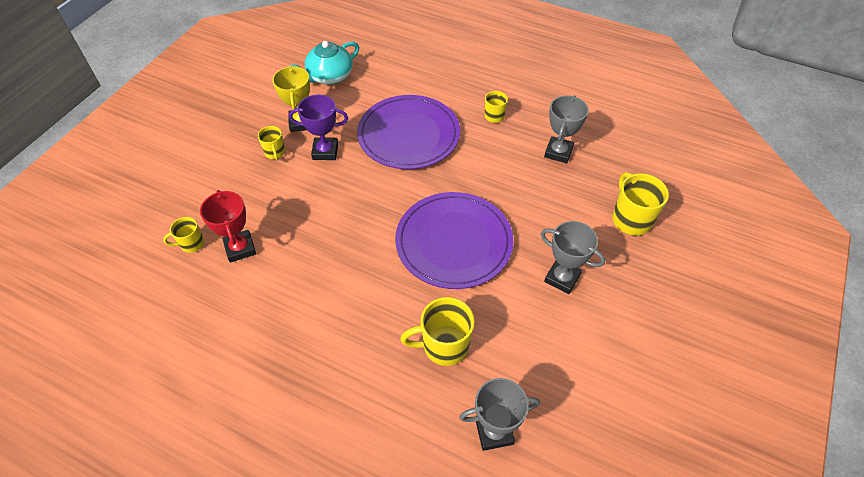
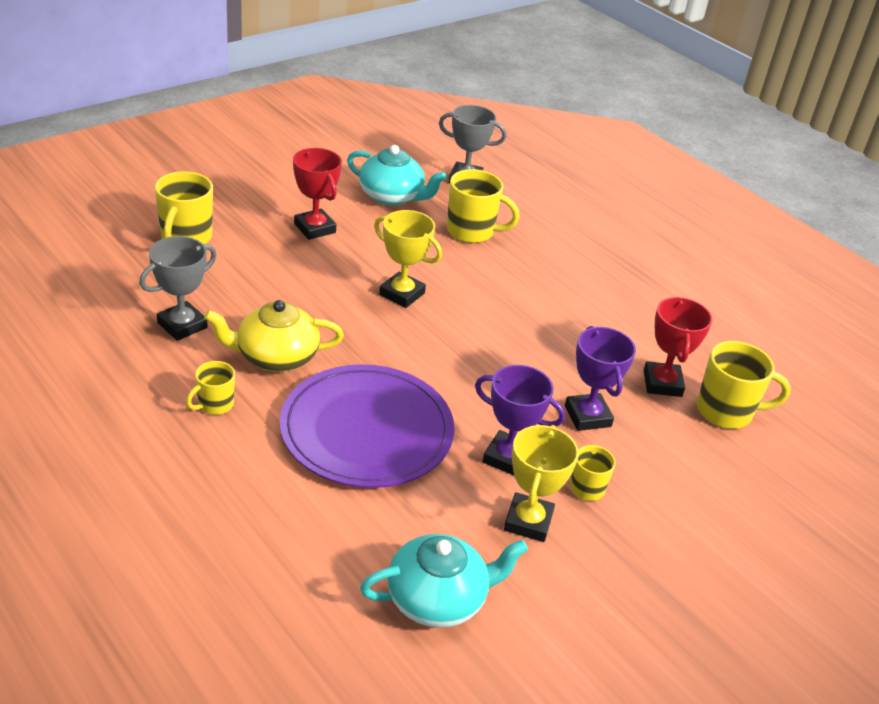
camera: 160 degrees left, 15 degrees down
yellow mug [163,217,204,253] -> yellow mug [697,341,791,429], size x1.73
purple plate [395,192,513,289] -> yellow trophy [374,210,442,308]
grey trophy [541,221,605,294] -> red trophy [293,148,342,240]
none -> yellow teapot [204,300,344,372]
none -> turquoise teapot [347,145,447,206]
none -> purple trophy [565,326,636,431]

